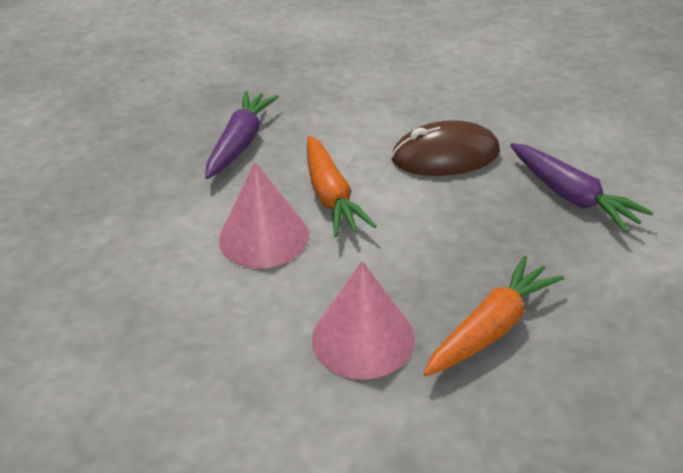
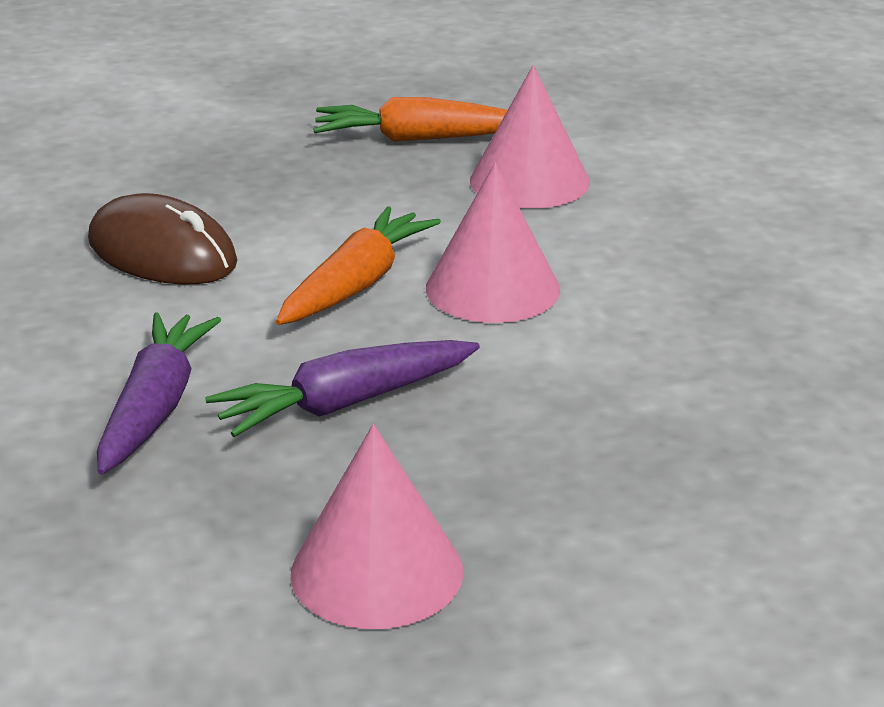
camera: 135 degrees left, 10 degrees down
purple carrot [510,143,654,233] -> purple carrot moved to [97,312,221,475]
none -> pink cone [290,424,463,629]

